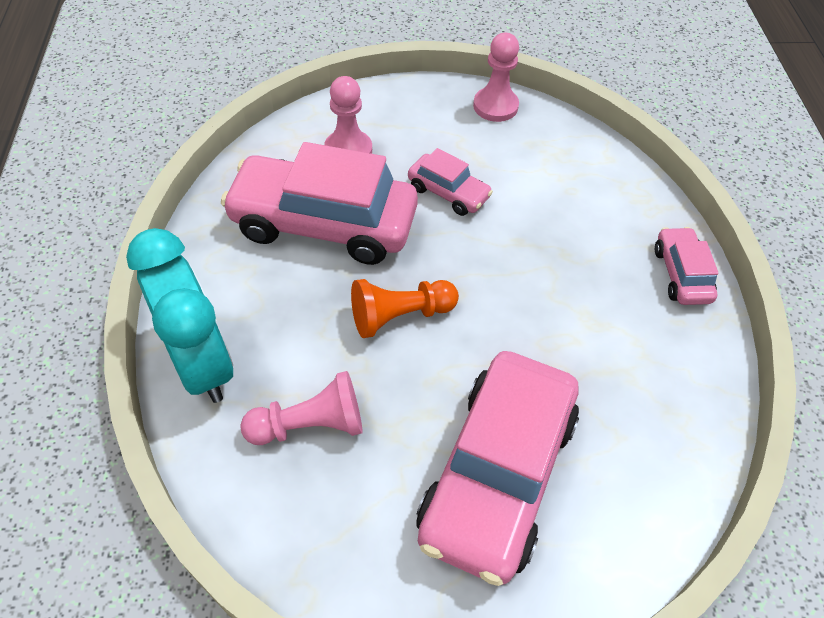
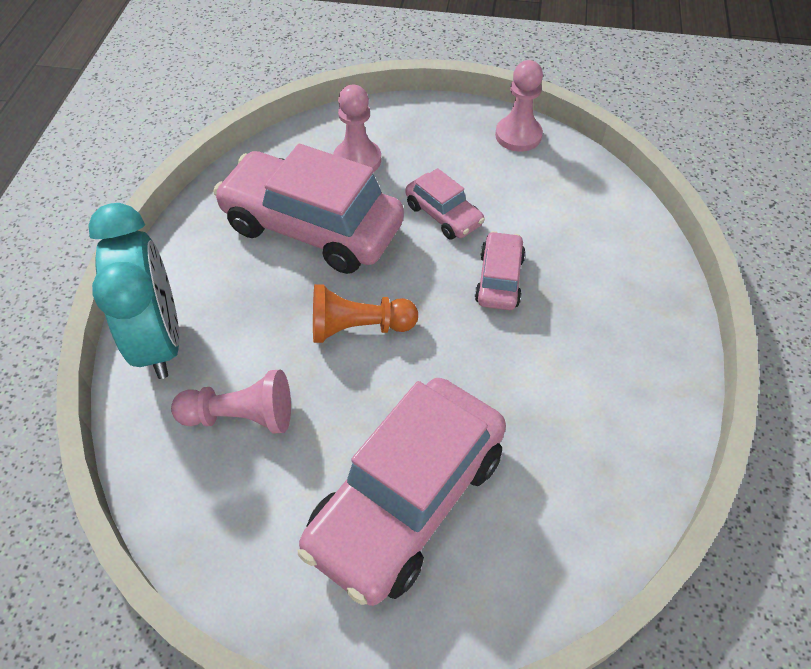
camera: 15 degrees right, 0 degrees up
pink car [655,227,719,305] -> pink car moved to [475,231,526,310]

